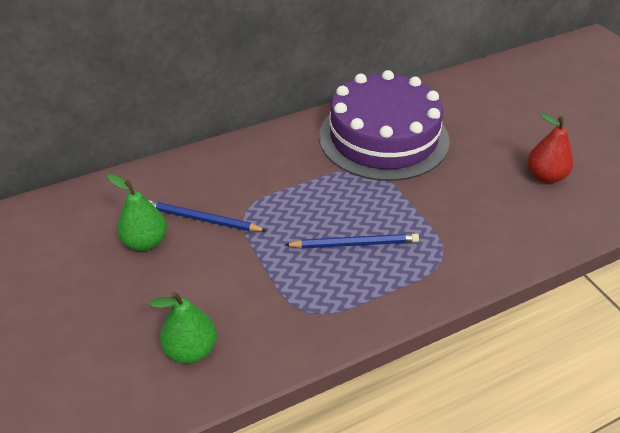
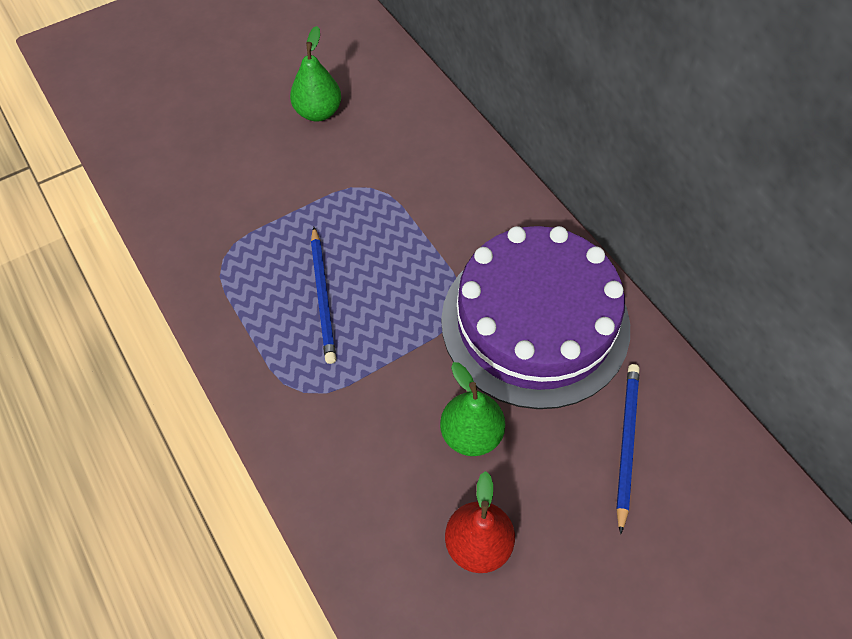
camera: 85 degrees right, 15 degrees up
blue pencil [148,200,267,231] -> blue pencil moved to [616,364,640,534]
green pear [149,291,217,364] -> green pear moved to [440,362,505,456]

